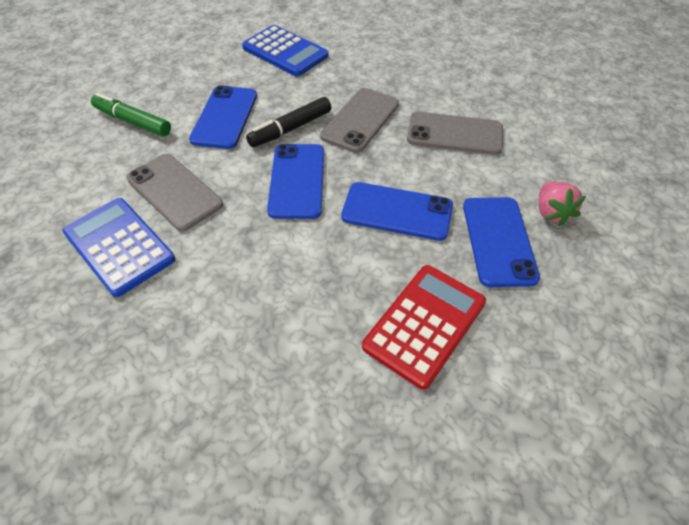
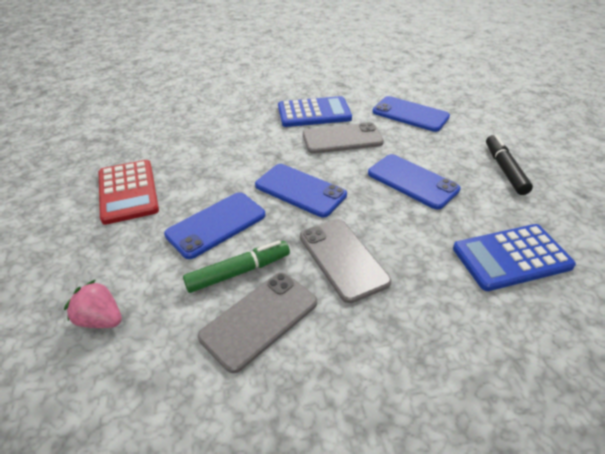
camera: 125 degrees right, 10 degrees down
green marker [91,93,171,137] -> green marker moved to [183,240,290,293]
black marker [246,97,331,147] -> black marker moved to [486,135,533,195]
blue phone [463,197,540,287] -> blue phone moved to [372,96,450,132]

